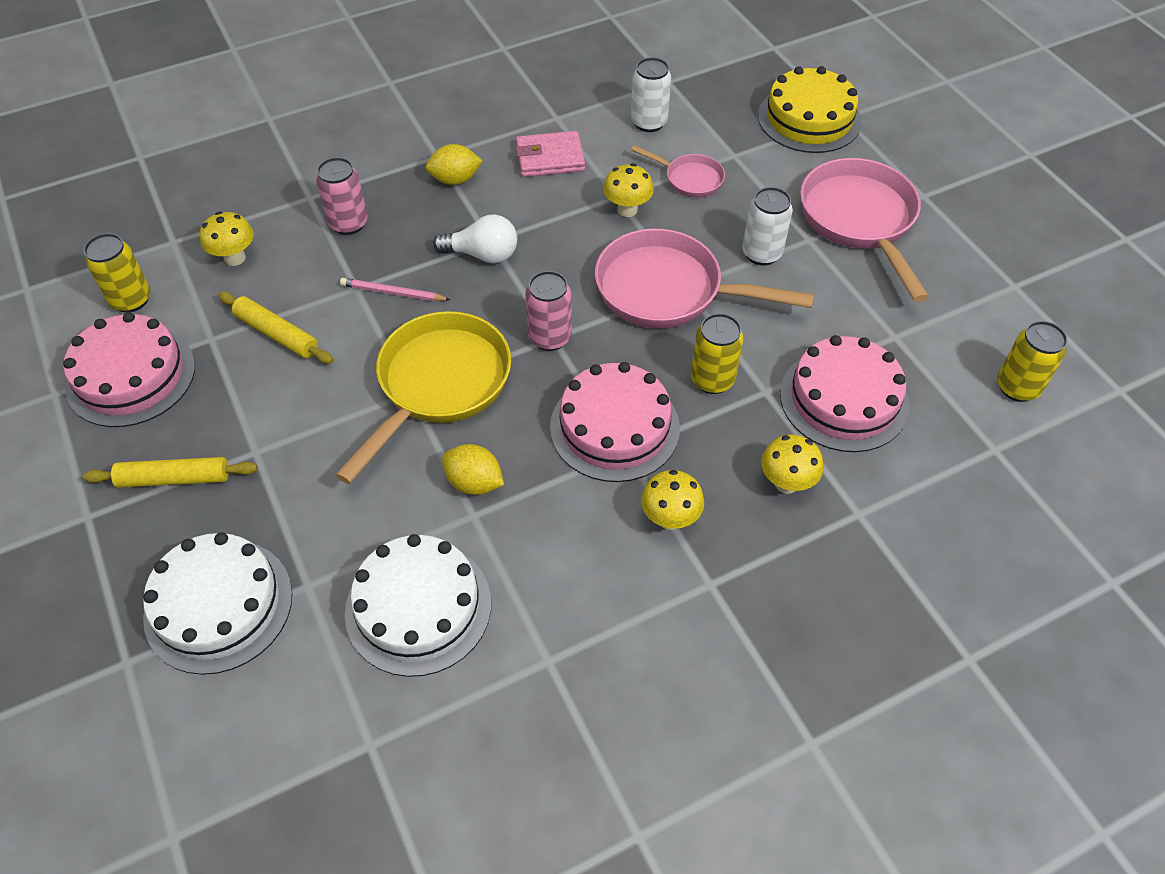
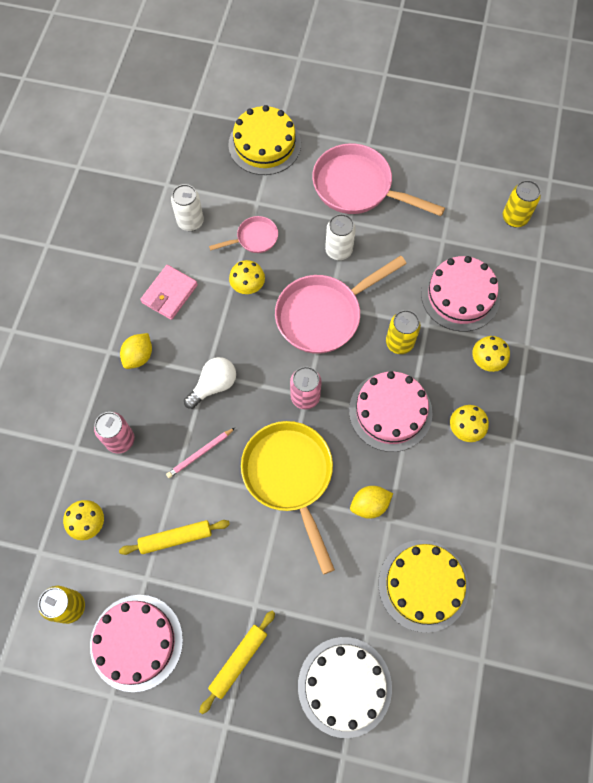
camera: 50 degrees left, 15 degrees up
white cake [345,534,491,677] -> yellow cake [378,540,469,633]

